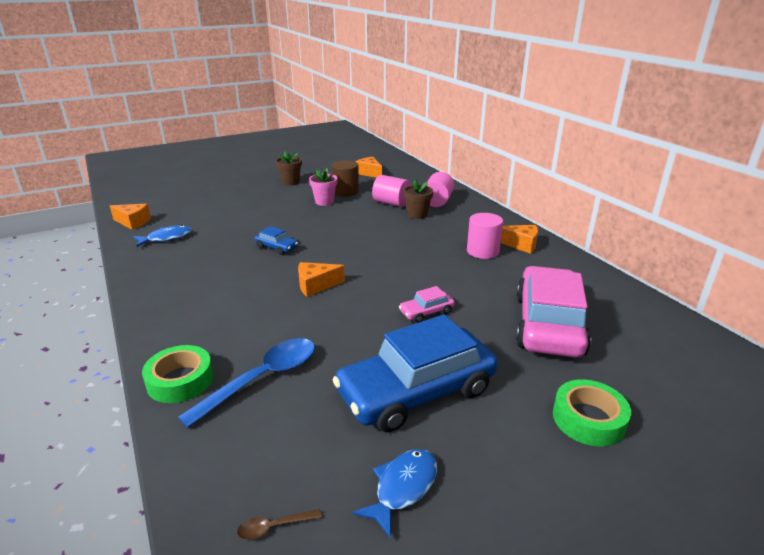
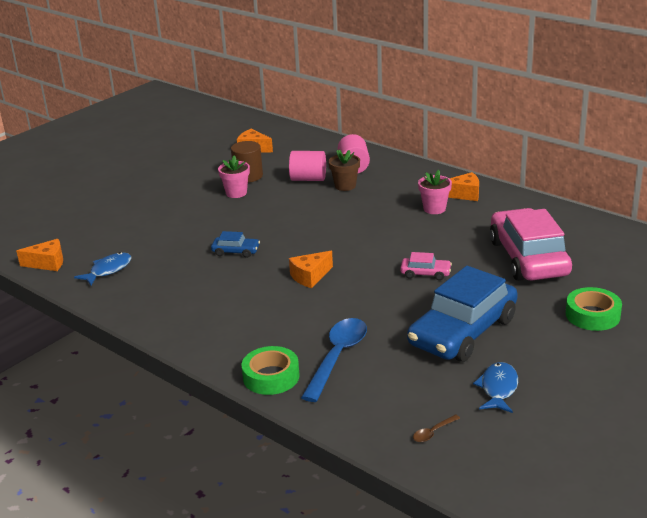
camera: 20 degrees left, 0 degrees up
brown flower pot [276,151,302,186] -> none
pink car [399,286,455,323] -> pink car turned 120 degrees counterclockwise [400,252,452,280]
pink cylinder [467,213,503,259] -> pink flower pot [418,170,452,214]

